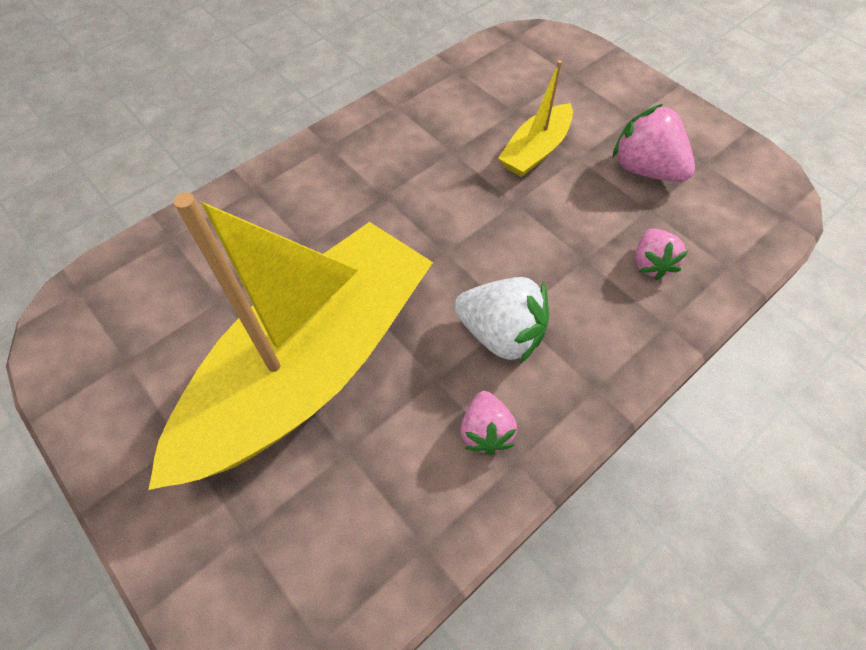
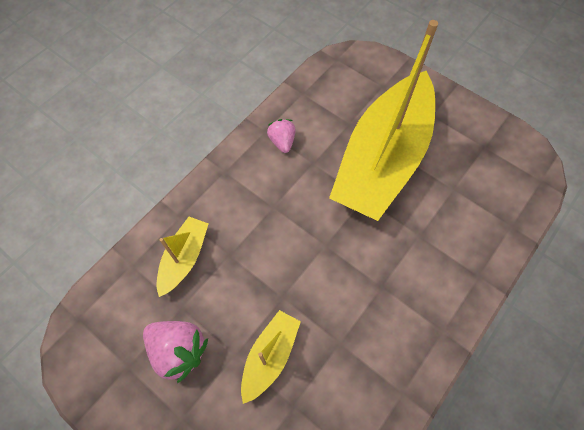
camera: 170 degrees right, 5 degrees up
white strawberry [454,277,549,364] -> none
pink strawberry [635,229,688,280] -> yellow boat [156,217,209,297]

